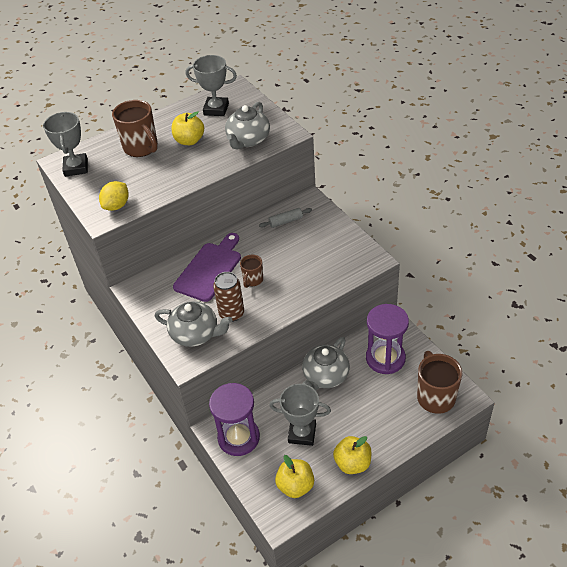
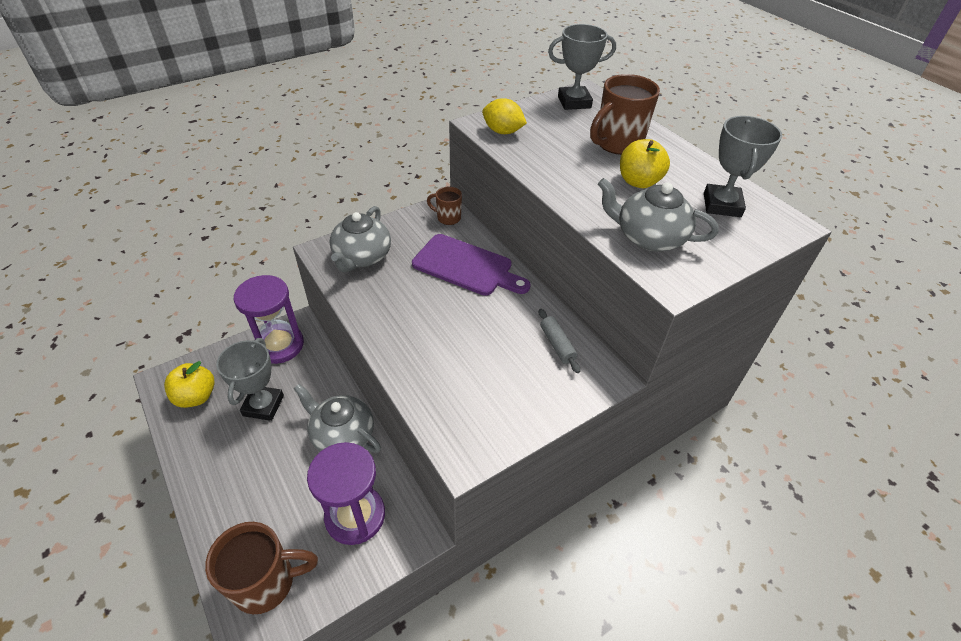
camera: 85 degrees right, 0 degrees up
brown can [213,272,244,322] -> none
brown mug [240,255,263,288] -> brown mug moved to [427,187,462,225]
yellow apple [333,436,371,474] -> none

